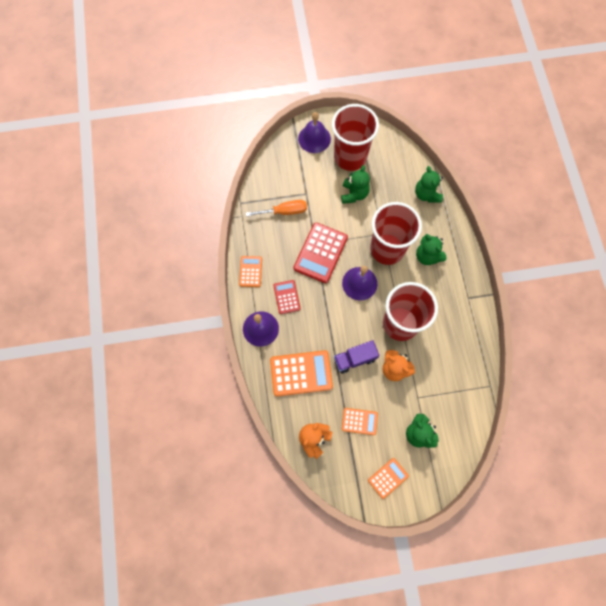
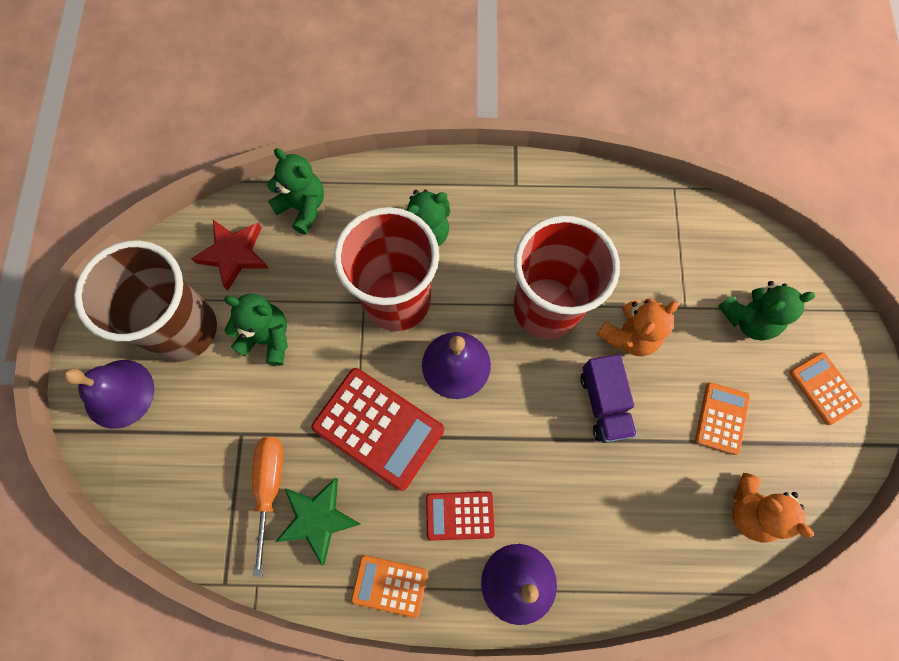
camera: 80 degrees left, 0 degrees up
orange calculator [270,350,333,397] -> none
red cup [332,104,379,171] -> brown cup [74,240,217,362]
green teddy bear [415,166,443,203] -> green teddy bear turned 135 degrees counterclockwise [267,148,324,235]
none -> red star [191,220,268,291]
none -> green star [276,478,360,565]

